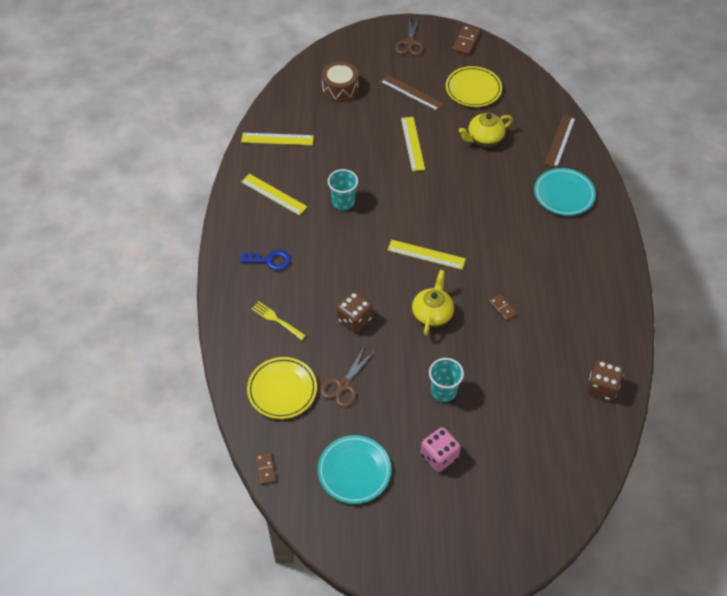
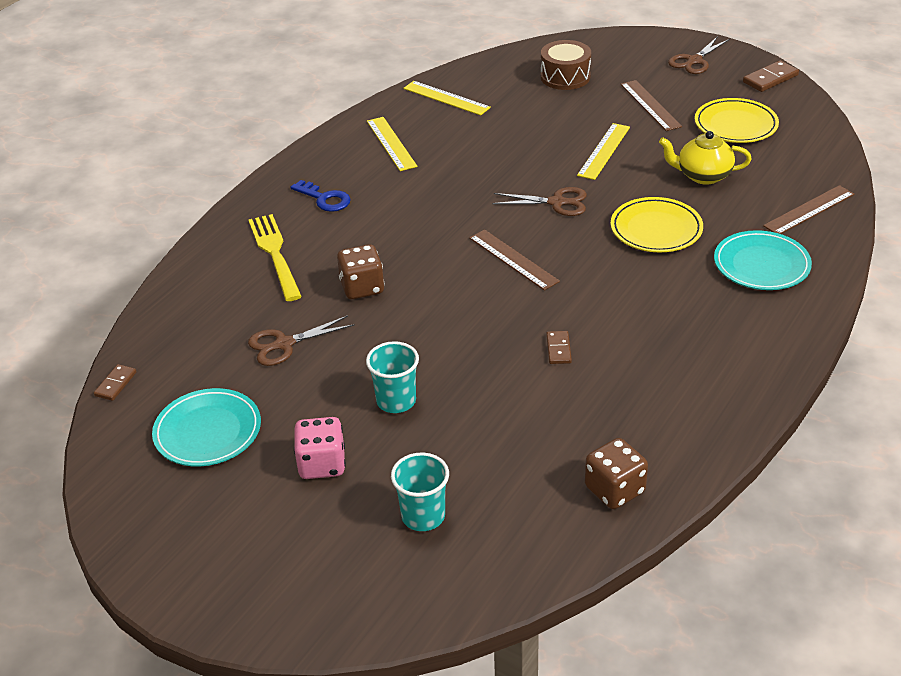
camera: 35 degrees right, 15 degrees down
yellow plate [247,357,317,419] -> yellow plate moved to [611,197,703,252]
yellow fork [251,301,306,340] -> yellow fork [248,214,302,301], size x1.63
turquoise cup [328,169,358,210] -> turquoise cup moved to [391,452,449,531]
yellow ruler [387,240,466,270] -> brown ruler [469,229,560,291]
yellow teapot [412,270,454,335] -> none
none -> brown scissors [492,187,587,216]

